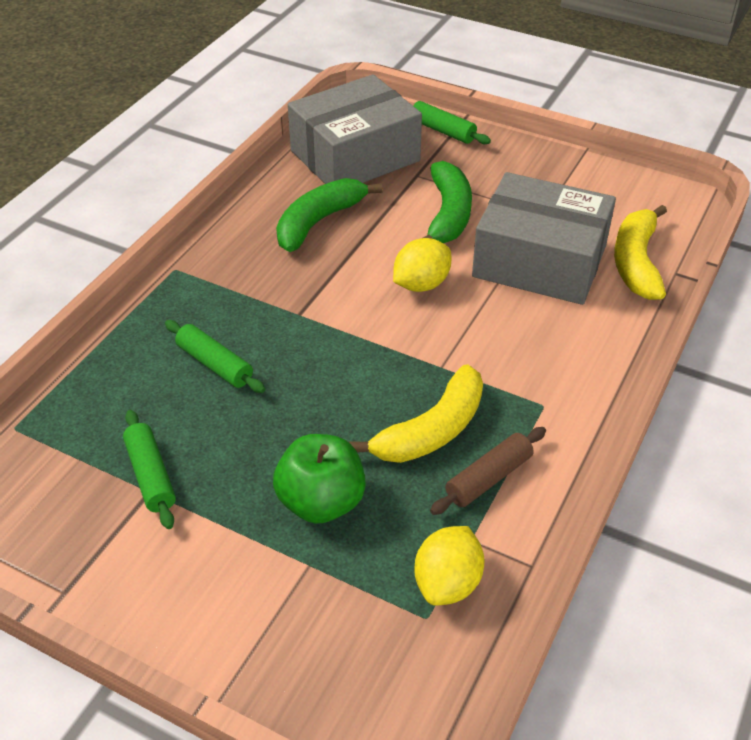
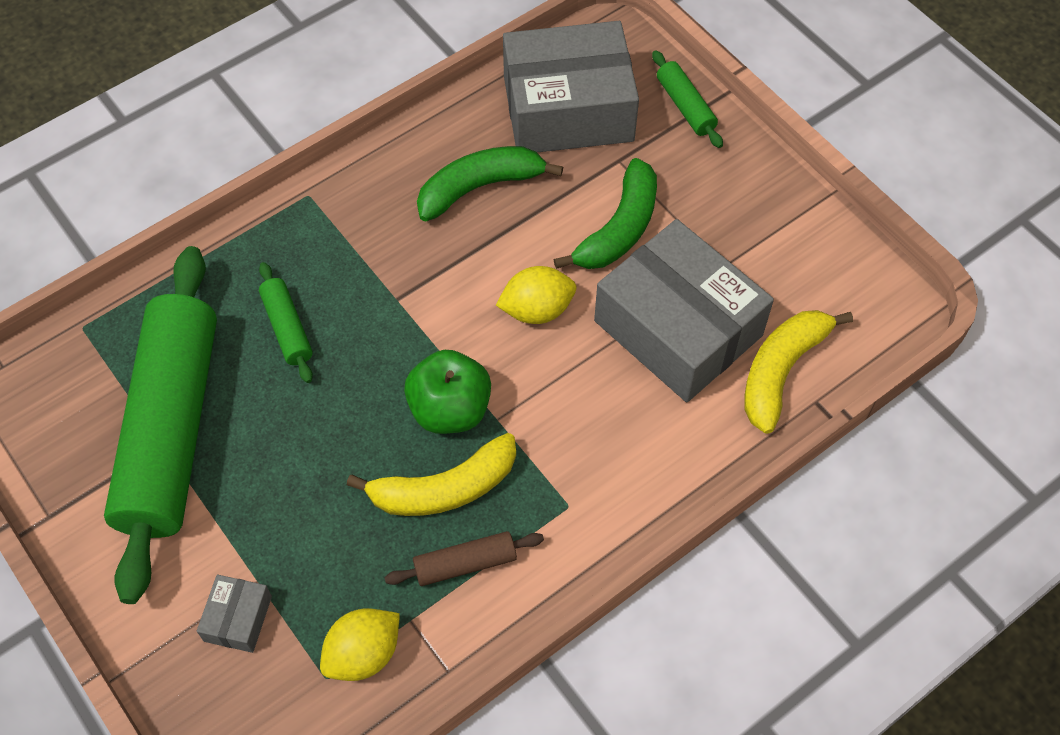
camera: 25 degrees right, 15 degrees up
green rolling pin [123,410,176,529] -> green rolling pin [104,246,217,604], size x2.50
green apple [273,434,366,524] -> green apple moved to [404,350,491,434]
none -> grey box [197,575,272,653]

